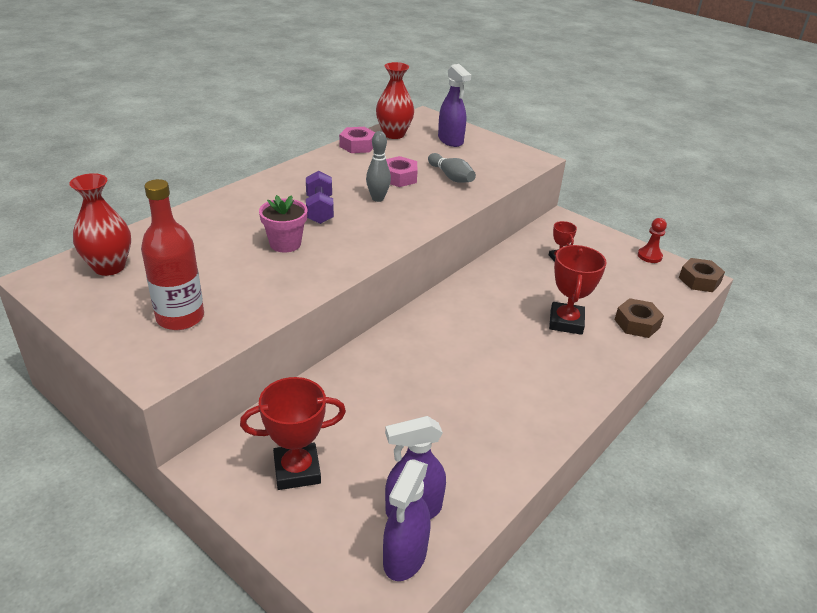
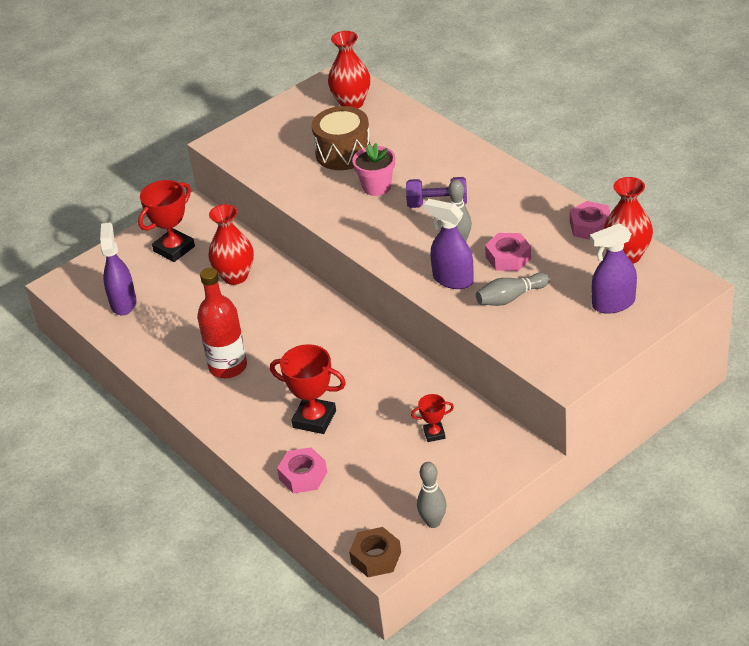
camera: 105 degrees right, 5 degrees up
red bottle [141,179,204,330] -> red bottle moved to [197,268,247,378]
red trophy [240,377,346,490] -> red trophy turned 45 degrees clockwise [138,180,195,262]
purple spray bottle [383,459,430,581] -> purple spray bottle moved to [424,199,474,289]
brown nut [614,298,664,338] -> pink nut [277,447,327,493]
red pawn [638,218,667,263] -> grey bowling pin [417,462,447,528]
none -> red vase [208,204,254,285]
none -> brown drum [312,106,371,170]

